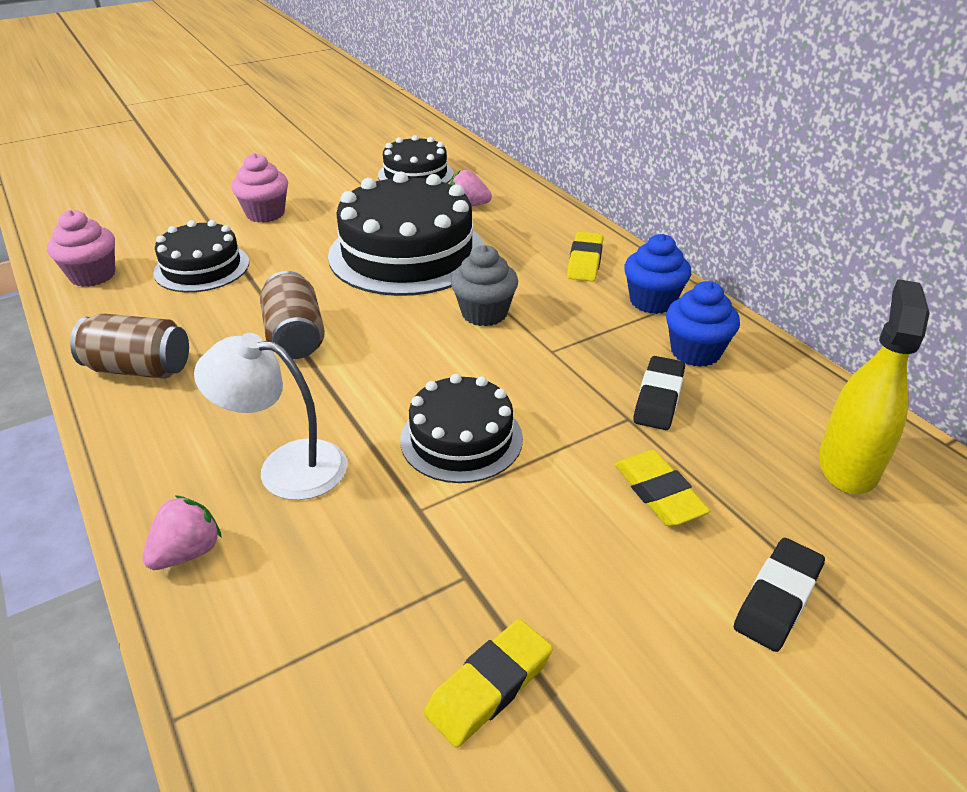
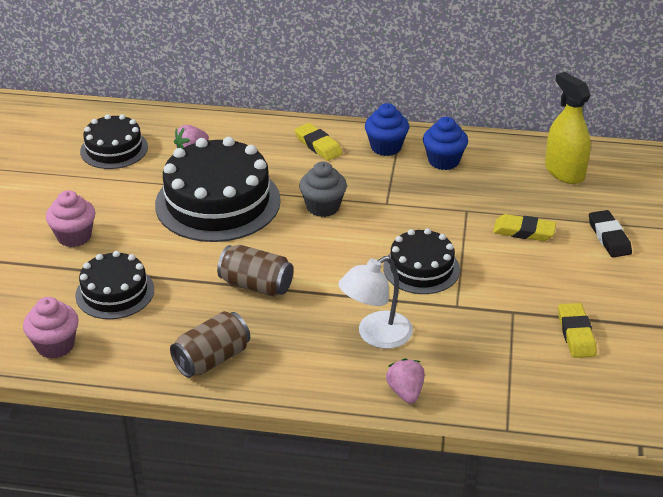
camera: 50 degrees left, 0 degrees up
black eraser [633,356,685,430] -> none

